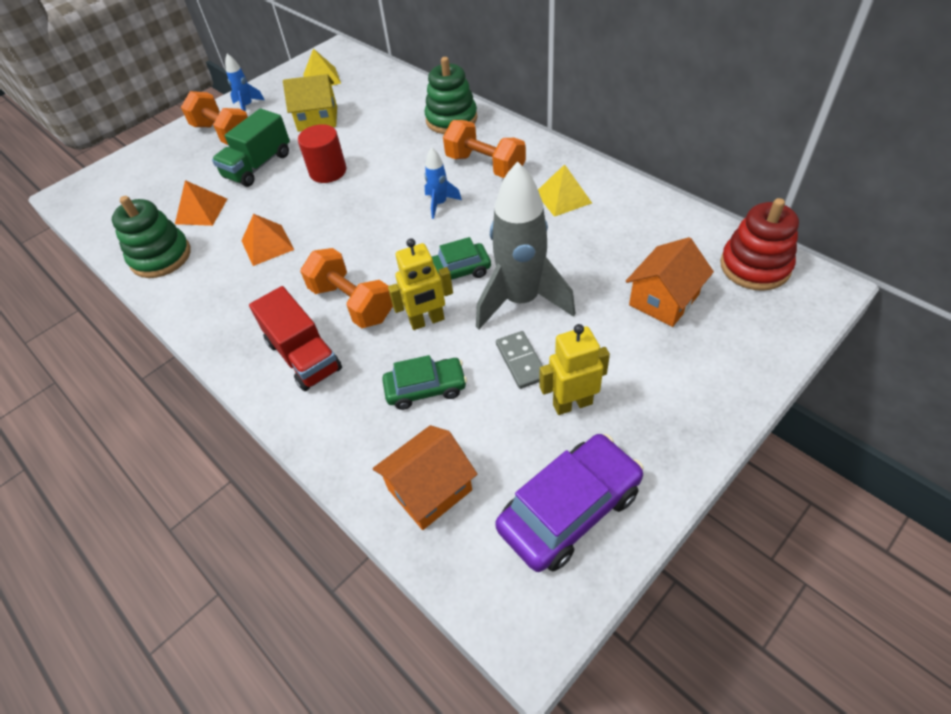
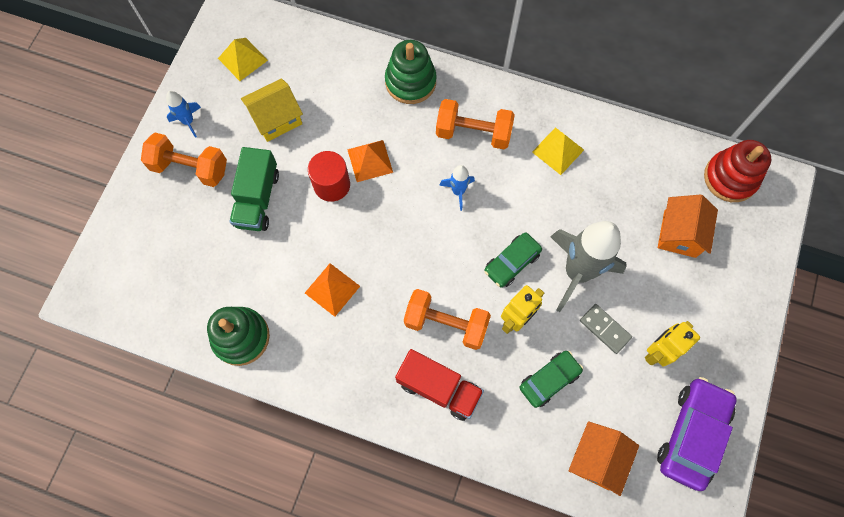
camera: 30 degrees left, 20 degrees up
orange pyramid [175,180,227,226] -> orange pyramid moved to [347,140,393,182]

